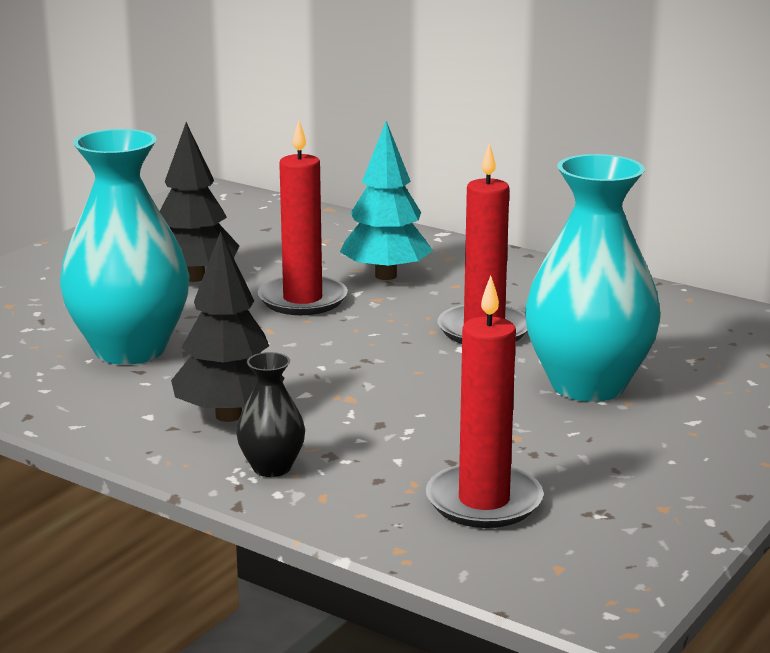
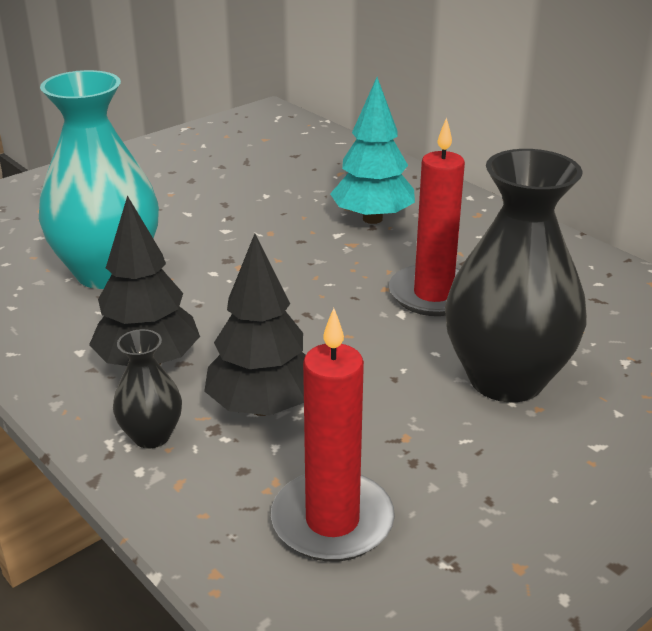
camera: 15 degrees right, 10 degrees up
black tree [160,122,239,282] -> black tree moved to [204,234,306,416]
red candle [258,120,348,315] -> none
turquoise vase [525,154,661,402] -> black vase [445,149,587,402]

